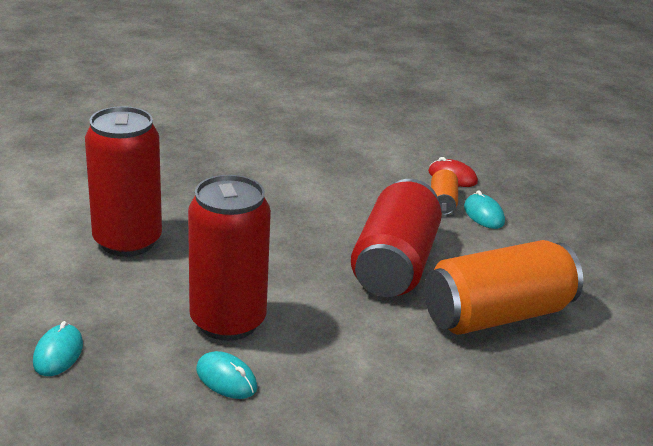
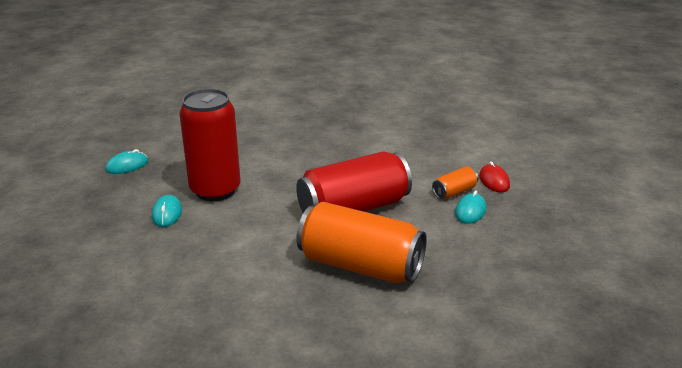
camera: 50 degrees right, 0 degrees up
red can [85,106,162,257] -> none

